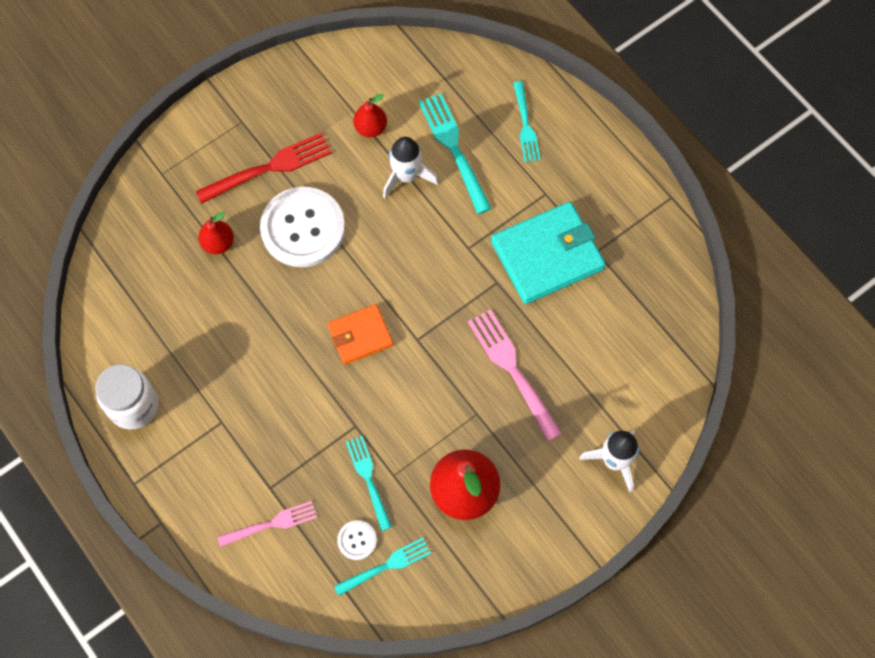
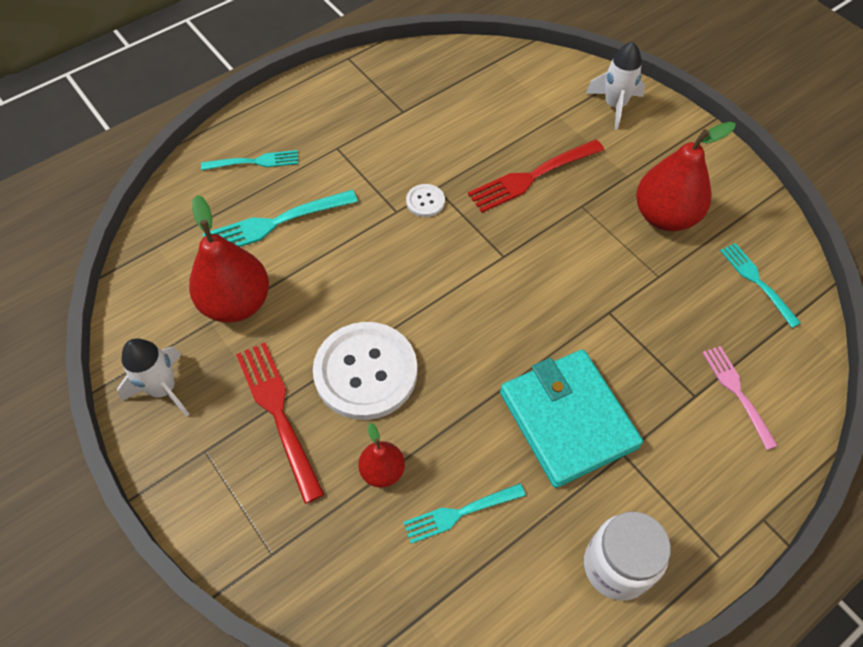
camera: 90 degrees left, 10 degrees down
orange wallet [327,304,394,365] -> none
white button [337,520,377,560] -> white button moved to [406,184,445,217]
turquoise fork [346,436,392,531] -> turquoise fork moved to [403,483,526,544]
red pear [353,94,387,137] -> red pear [189,195,269,322], size x1.87
white rocket [383,137,438,198] -> white rocket moved to [117,338,190,416]
pink fork [468,309,562,441] -> red fork [468,139,604,213]
turquoise wallet [491,202,606,304] -> turquoise wallet moved to [500,349,643,488]

